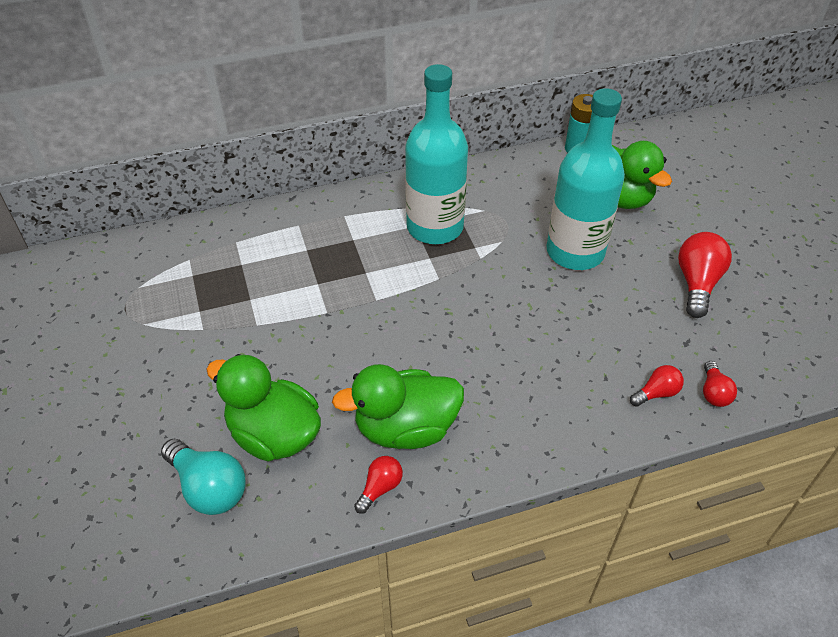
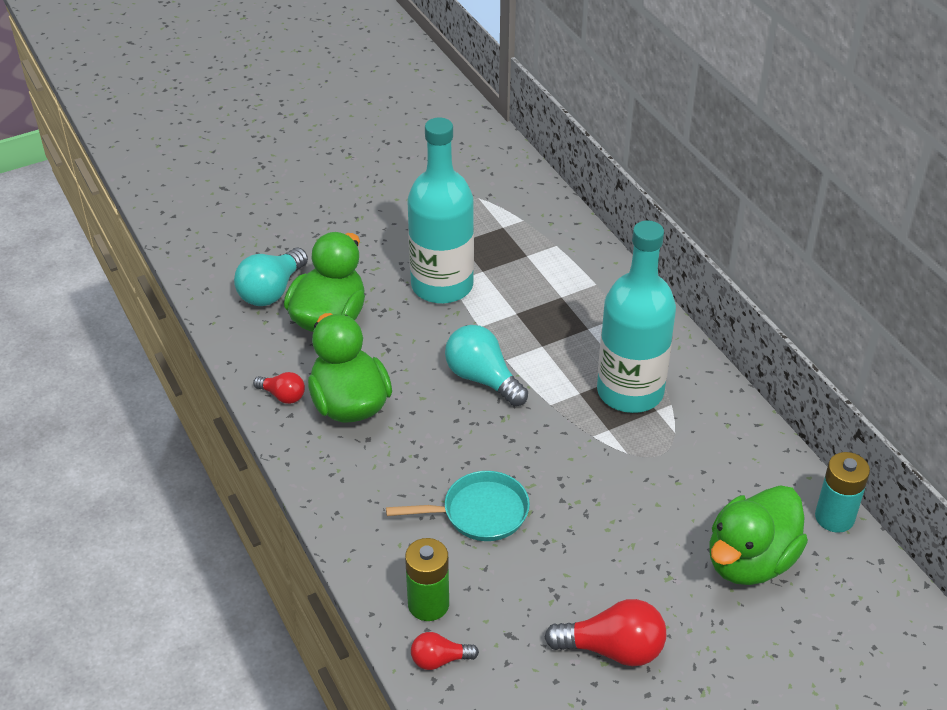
camera: 80 degrees right, 5 degrees down
turquoise bottle [546,88,625,270] -> turquoise bottle moved to [407,117,474,304]
red light bulb [630,365,684,407] -> green battery [405,538,449,621]
none -> turquoise pan [386,471,530,541]
none -> turquoise light bulb [445,325,528,407]

